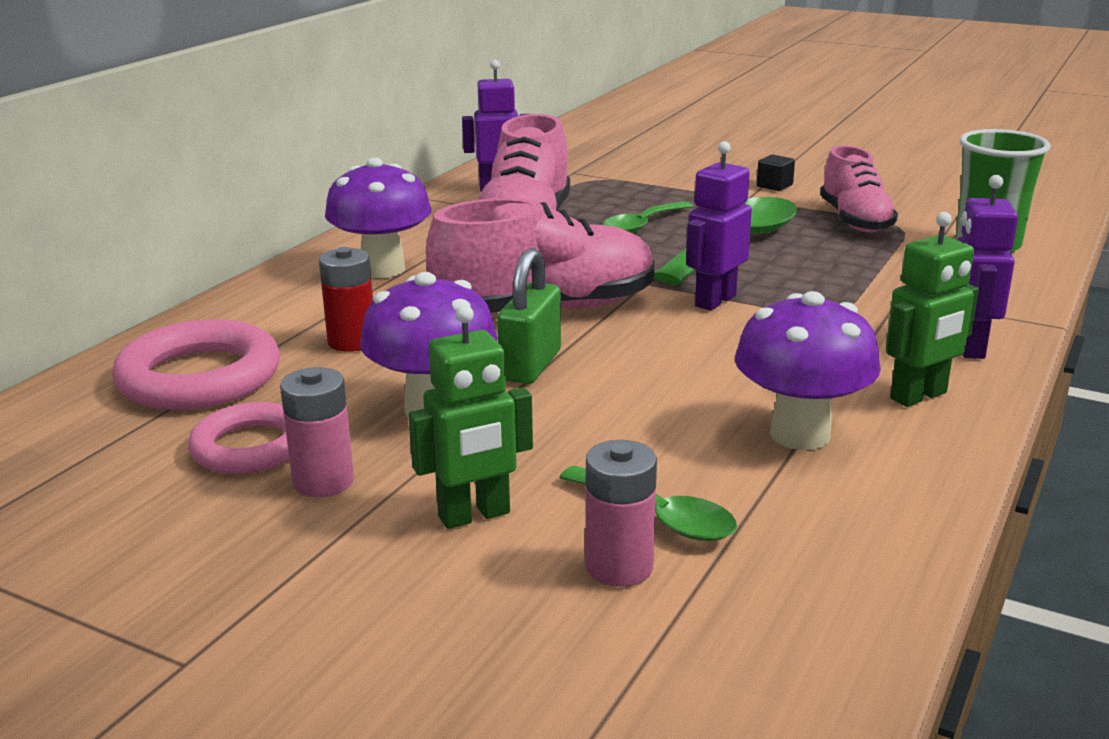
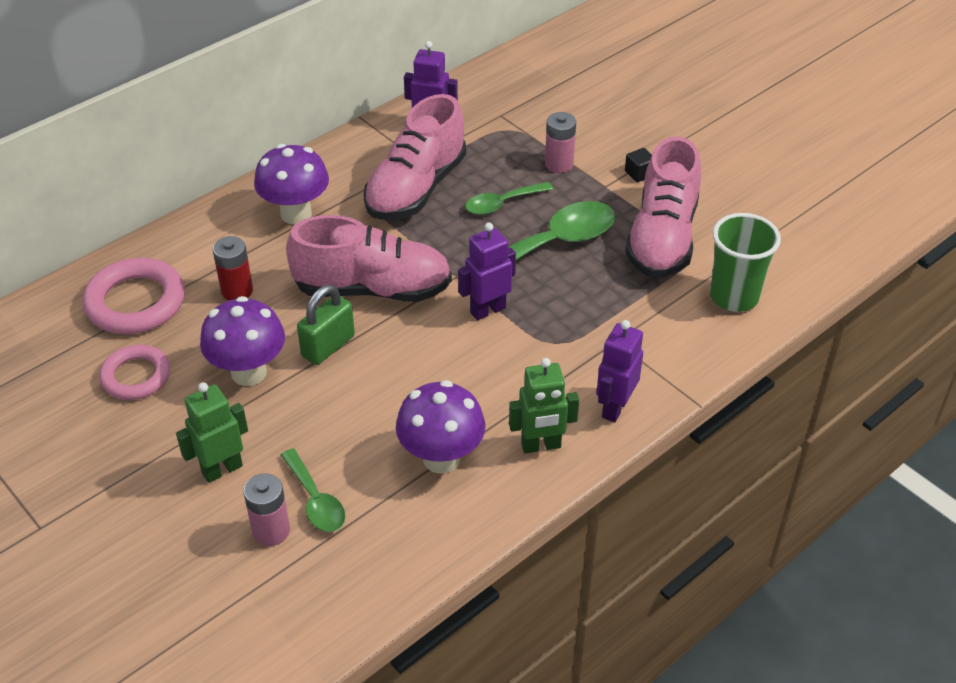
camera: 20 degrees right, 20 degrees up
pink battery [280,367,354,497] -> pink battery moved to [545,112,576,173]
green robot [408,305,533,529] -> green robot turned 150 degrees clockwise [176,382,248,483]
pink shoe [820,145,898,233] -> pink shoe [625,137,701,278], size x1.54

